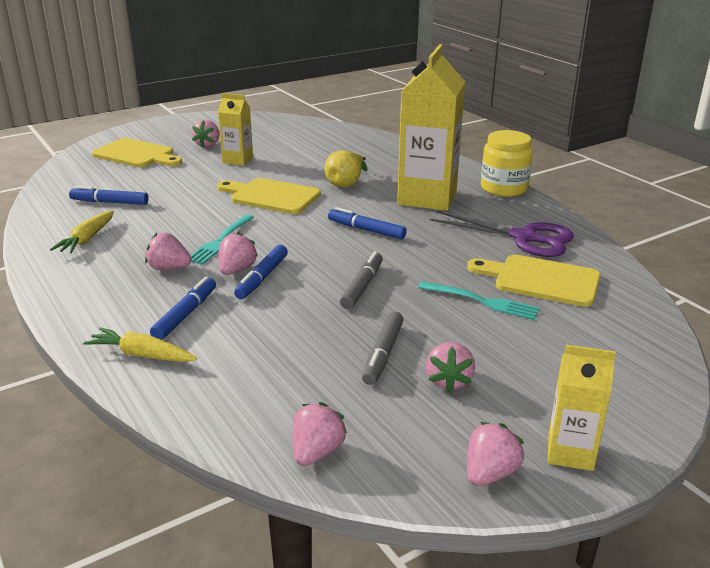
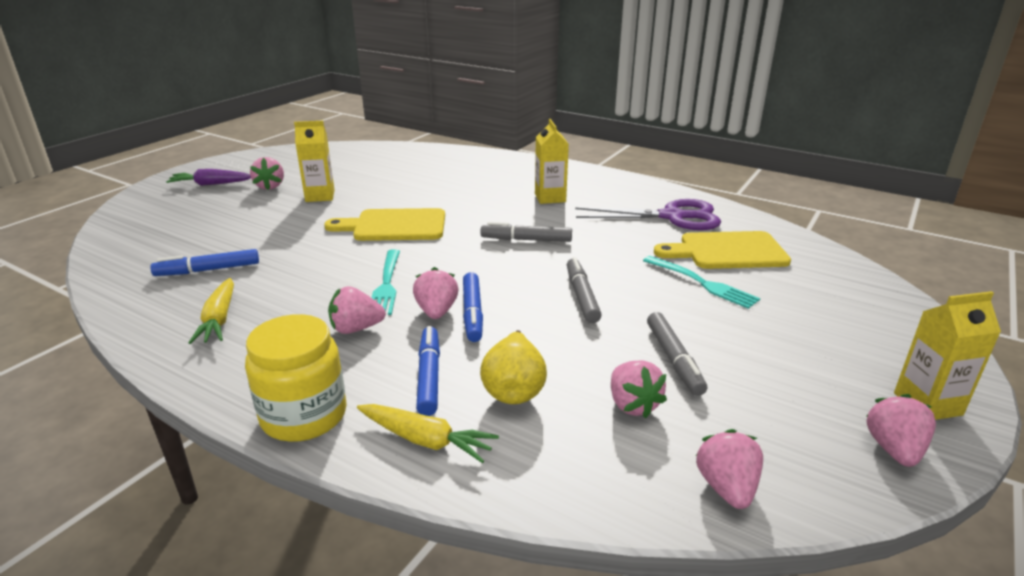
camera: 25 degrees left, 0 degrees up
yellow carrot [83,327,197,362] -> yellow carrot turned 150 degrees counterclockwise [357,404,499,463]
yellow cutting board [92,138,182,167] -> none
yellow pear [325,150,367,188] -> yellow pear moved to [480,330,547,404]
blue marker [328,207,407,240] -> grey marker [480,222,572,242]
yellow carton [397,44,465,211] -> yellow carton [535,119,569,204], size x0.51
turquoise fork [418,281,540,320] -> turquoise fork turned 45 degrees clockwise [643,256,760,309]
pink strawberry [426,342,475,393] -> pink strawberry moved to [611,360,667,418]
yellow jar [481,130,533,197] -> yellow jar moved to [245,314,347,442]
none -> purple carrot [166,169,251,186]

